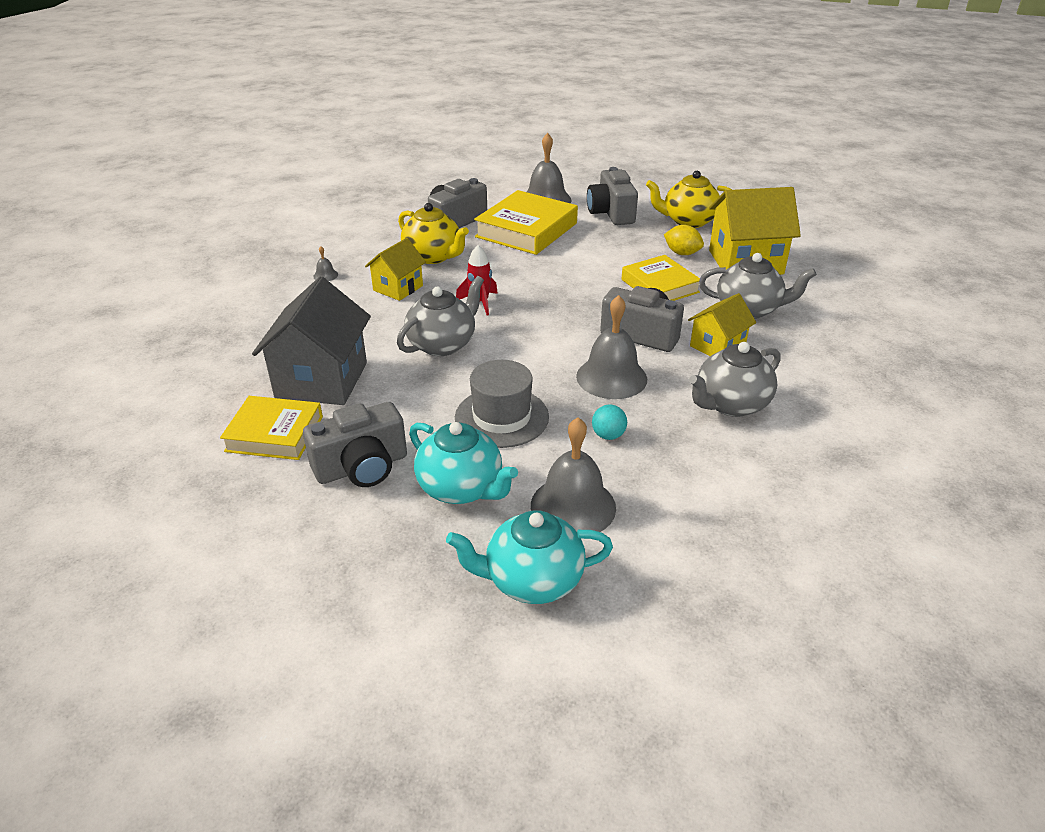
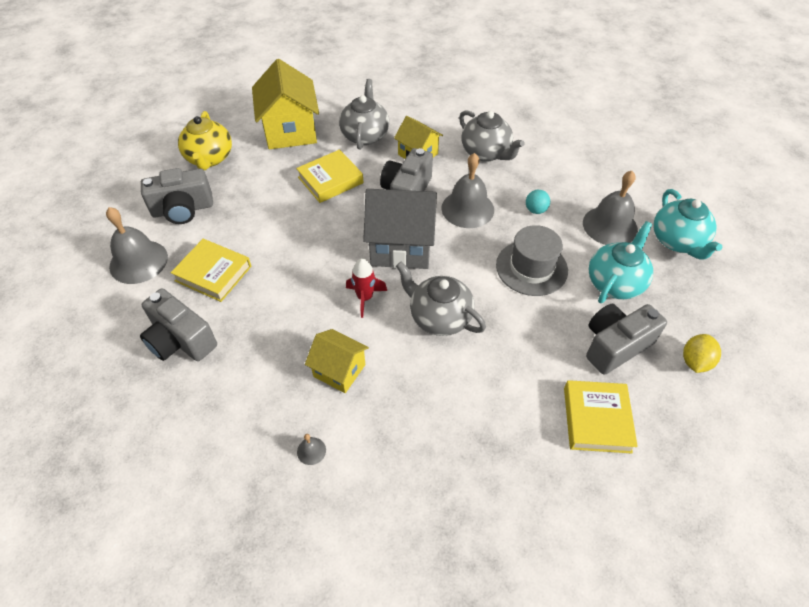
camera: 95 degrees left, 15 degrees up
grey house [252,277,371,405] -> grey house moved to [363,189,437,269]
grey camera [303,402,407,487] -> grey camera turned 90 degrees counterclockwise [586,304,667,375]
yellow teapot [398,203,469,264] -> none
yellow book [474,190,578,255] -> yellow book [171,239,251,302], size x0.67
yellow lemon [664,225,704,255] -> yellow lemon moved to [683,334,721,373]

